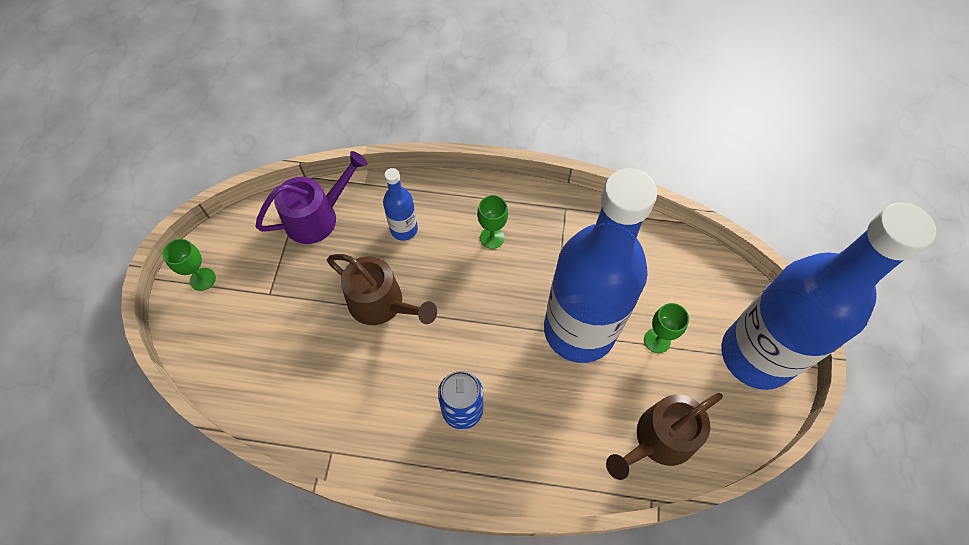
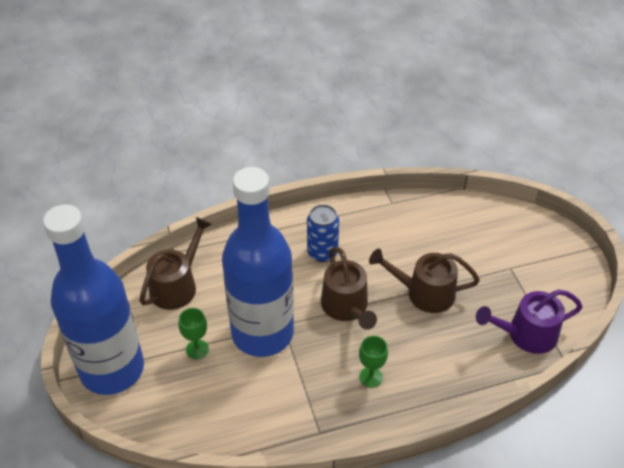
camera: 155 degrees right, 15 degrees down
green goblet [163,239,216,291] -> none
purple watering can [255,151,368,244] -> purple watering can turned 45 degrees clockwise [476,289,583,354]
blue bottle [383,168,418,241] -> none
none -> brown watering can [321,247,377,330]

